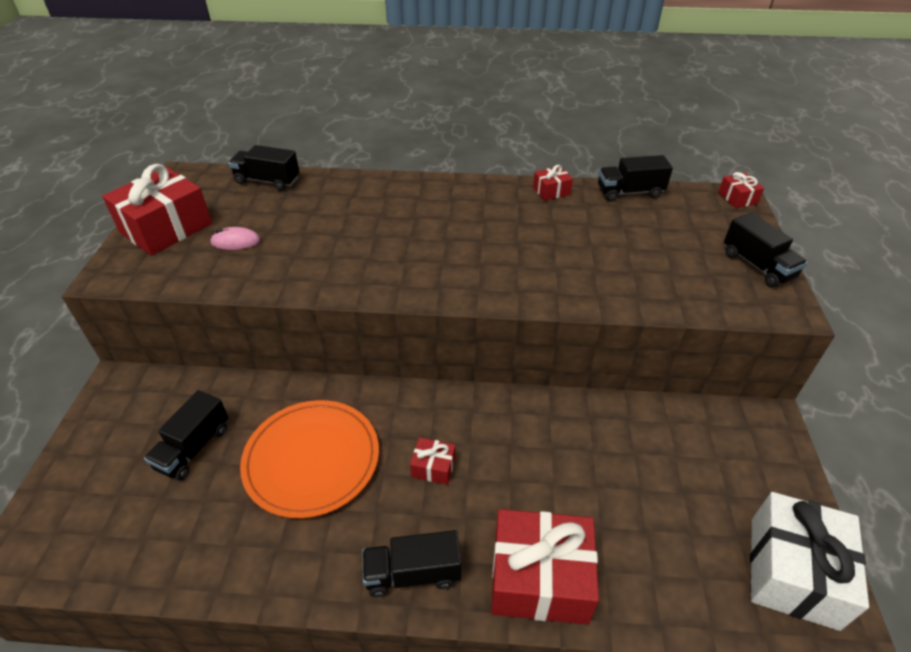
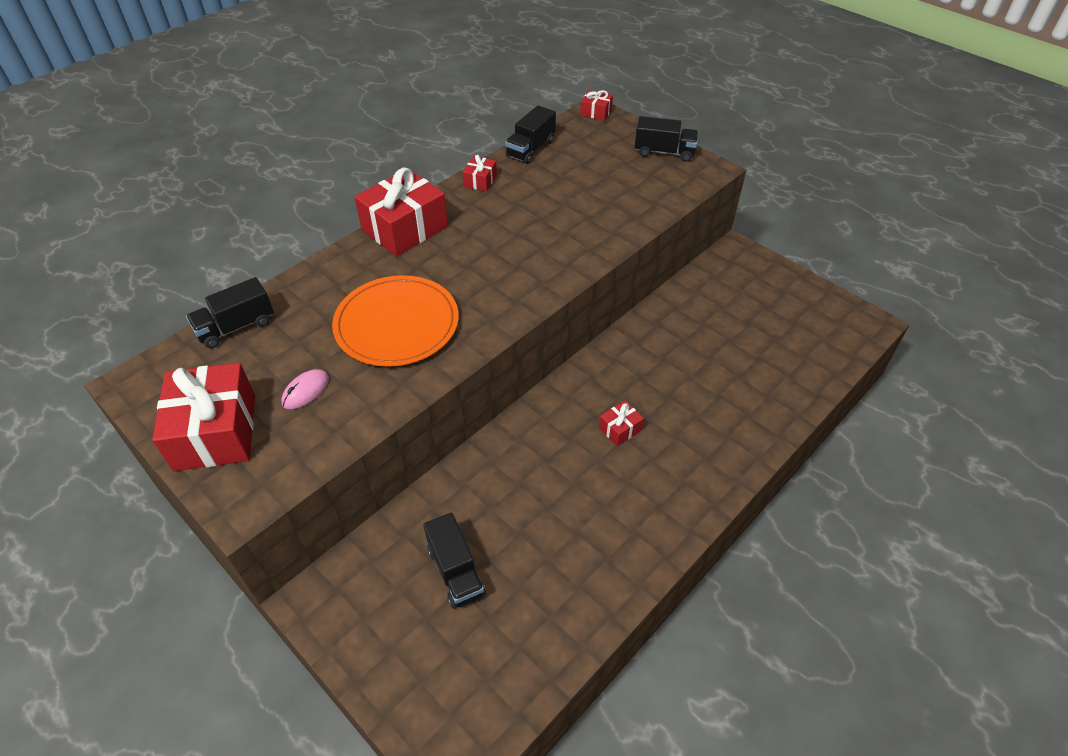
camera: 50 degrees left, 5 degrees up
orange plate [240,400,379,518] -> orange plate moved to [332,275,459,367]
black truck [362,530,462,597] -> none
red gift [491,509,599,625] -> red gift moved to [354,168,448,256]
white gift [750,492,869,631] -> none

